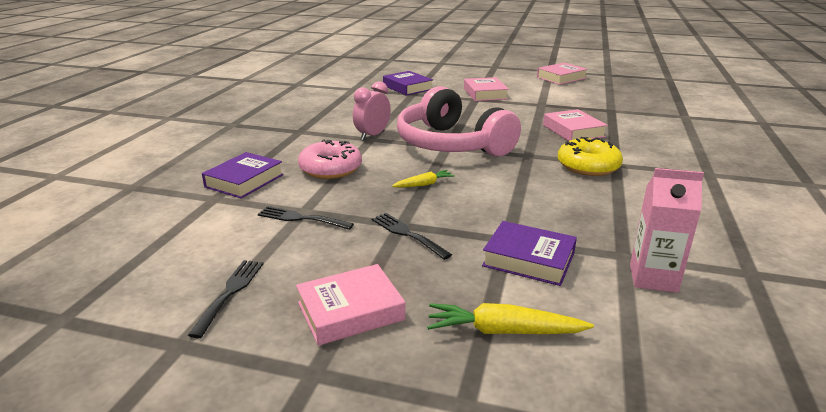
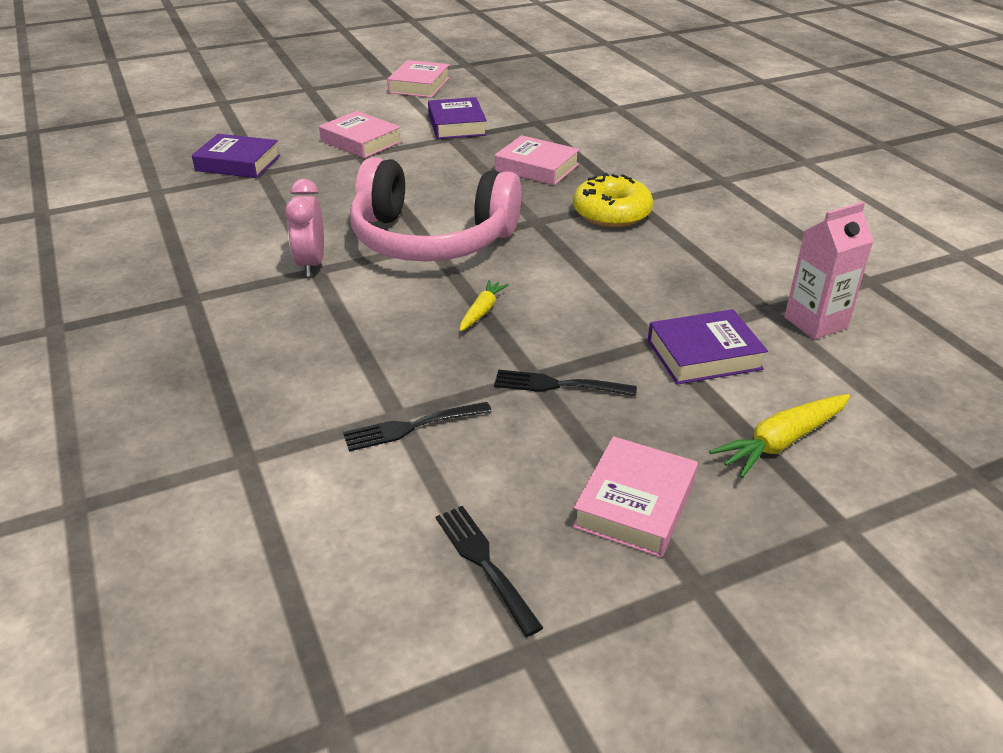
camera: 40 degrees left, 10 degrees up
purple book [202,152,284,198] -> purple book moved to [428,97,487,139]
pink donut [298,139,362,179] -> none

